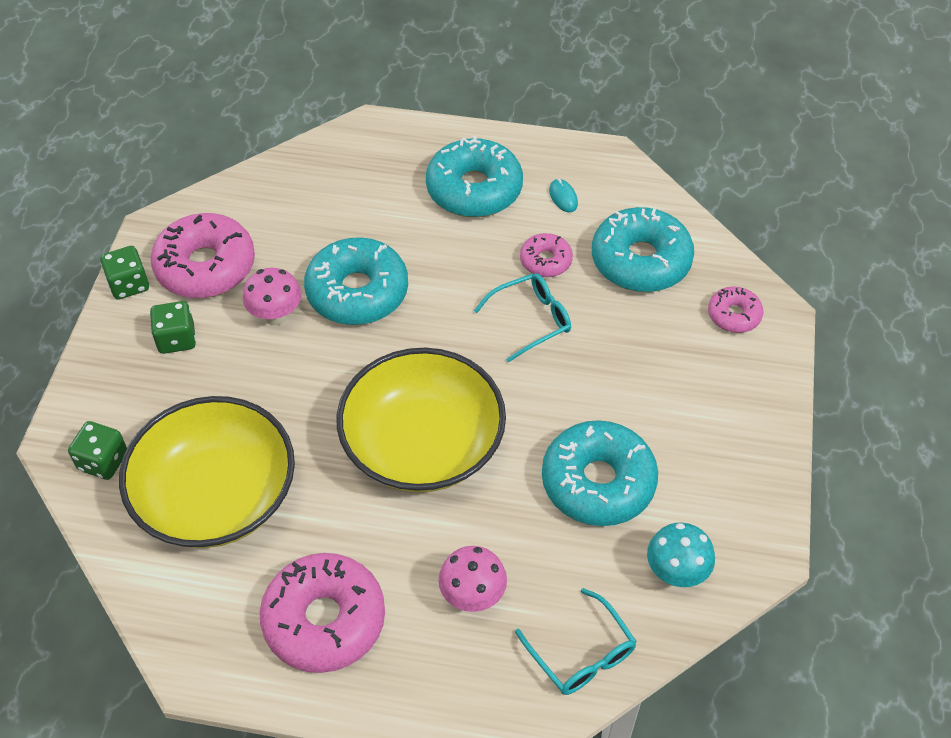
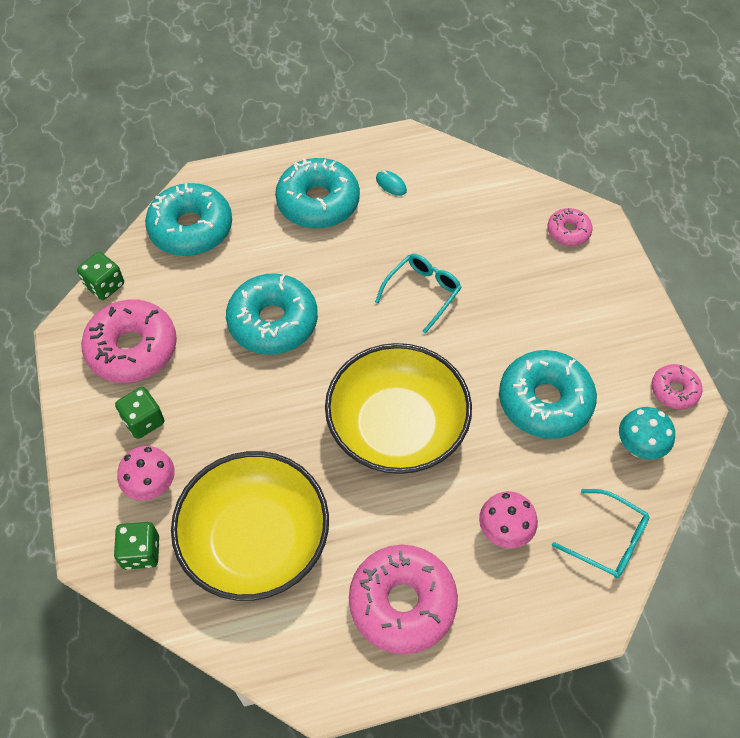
camera: 25 degrees left, 5 degrees up
green dice [100,246,149,300] -> green dice moved to [77,252,124,300]
pink mushroom [243,268,302,325] -> pink mushroom moved to [117,446,175,501]
pink donut [520,233,573,277] -> pink donut moved to [651,364,702,409]
turquoise donut [592,207,694,292] -> turquoise donut moved to [145,183,232,256]

